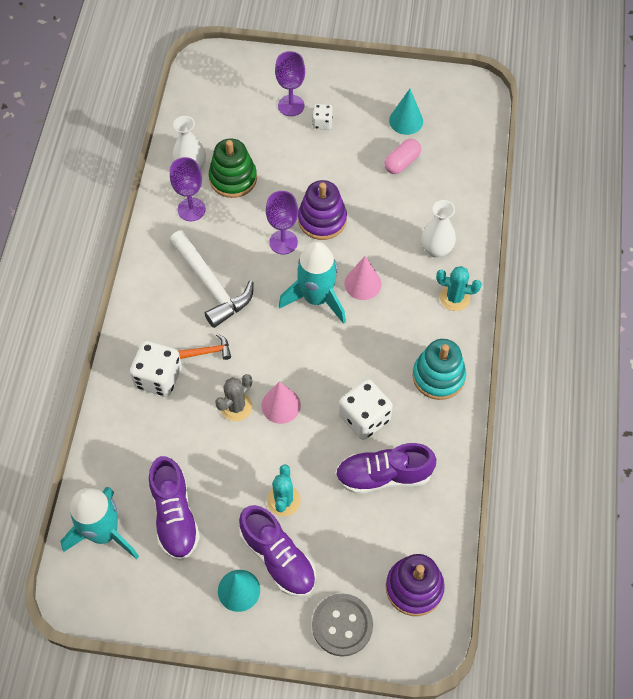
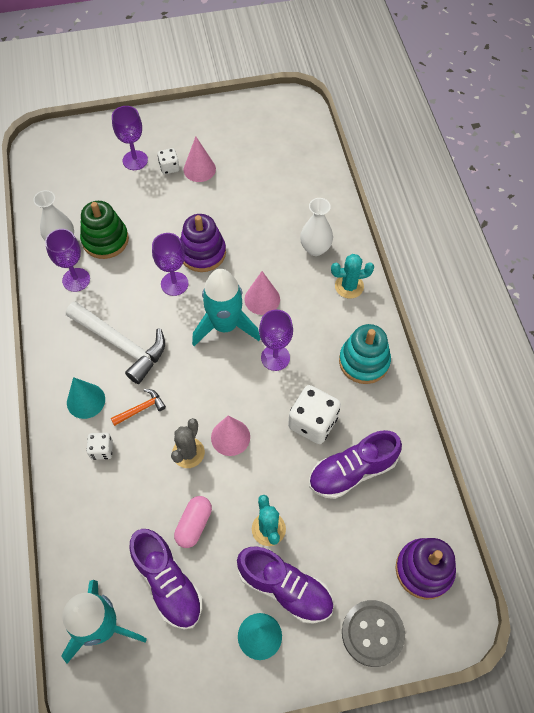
camera: 20 degrees left, 0 degrees up
white dice [130,341,182,397] -> white dice [86,433,113,460], size x0.54
pink capsule [384,139,421,174] -> pink capsule moved to [174,496,212,548]
turquoise cone [389,89,423,135] -> turquoise cone moved to [67,377,105,419]
none -> pink cone [184,136,216,182]
none -> purple goblet [259,310,293,371]

